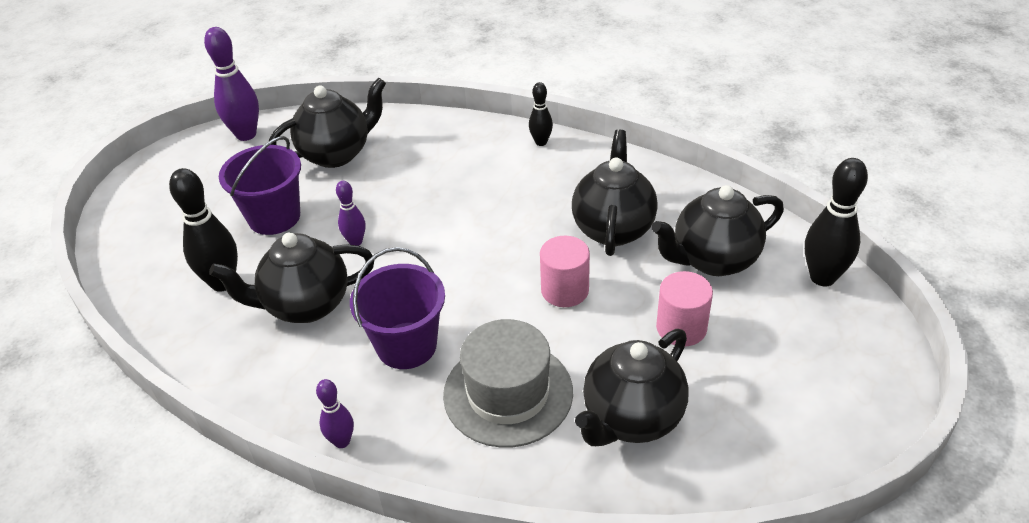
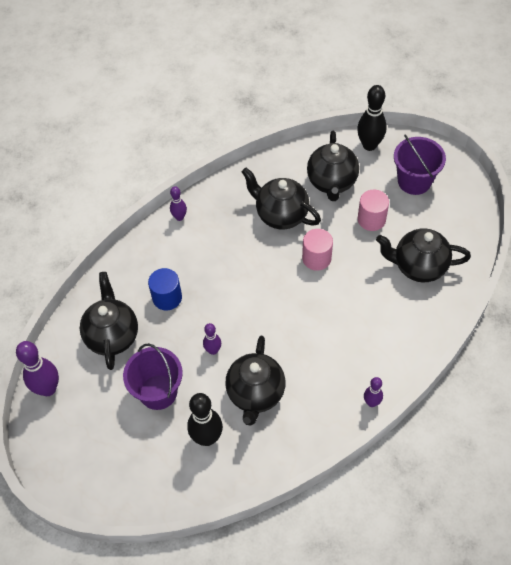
camera: 65 degrees left, 15 degrees up
purple bucket [350,247,445,369] -> purple bucket moved to [394,135,446,195]
grey hat [443,319,573,448] -> none
black bowling pin [529,82,553,146] -> purple bowling pin [170,186,187,221]
black teapot [575,329,689,446] -> black teapot turned 120 degrees clockwise [376,228,471,282]
none -> blue cylinder [148,268,182,310]

